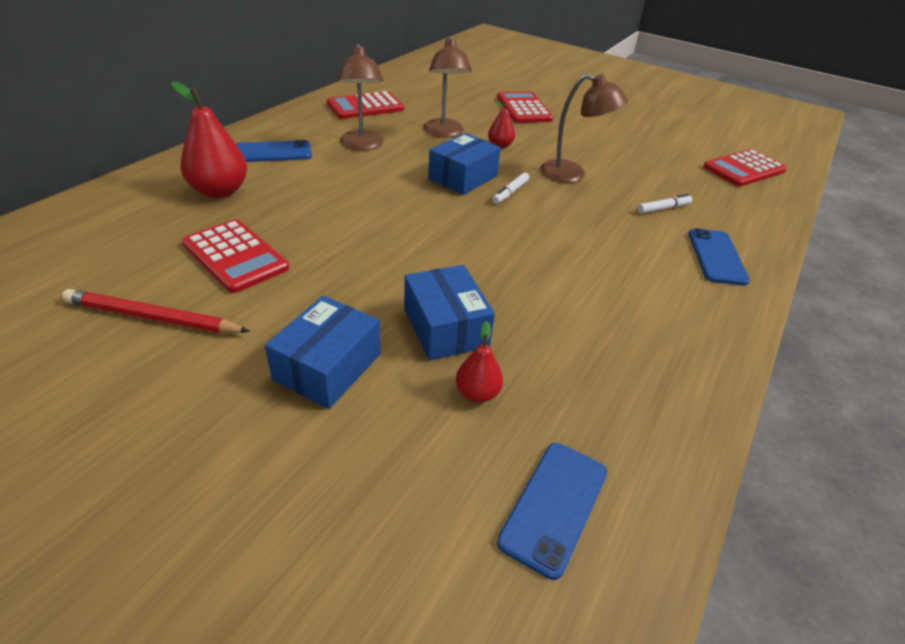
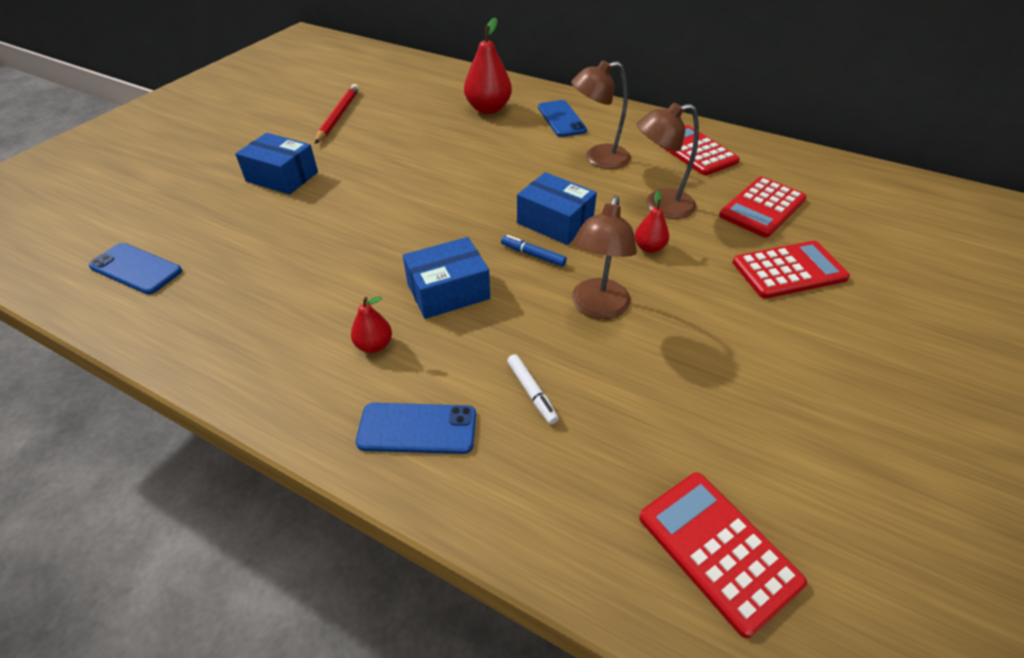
camera: 90 degrees right, 5 degrees up
red calculator [182,219,289,293] -> red calculator moved to [719,177,807,238]
blue box [404,265,495,361] -> blue box moved to [403,237,490,319]
red pear [456,321,503,403] -> red pear moved to [351,296,392,353]
white marker [492,173,529,204] -> blue marker [501,235,567,267]

